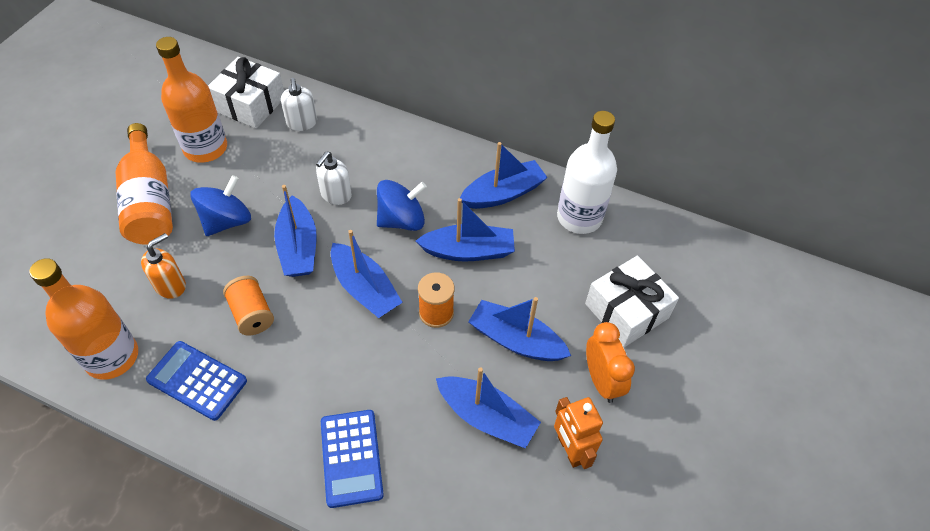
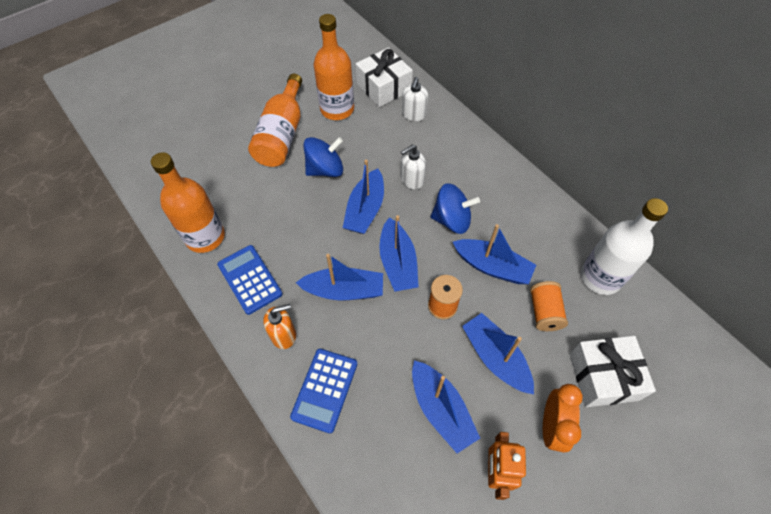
camera: 30 degrees right, 5 degrees up
orange soap dispenser [141,233,186,299] -> orange soap dispenser moved to [263,304,296,349]
orange spool [223,276,274,336] -> orange spool moved to [530,281,568,331]
blue boat [460,142,548,209] -> blue boat moved to [296,254,383,300]

